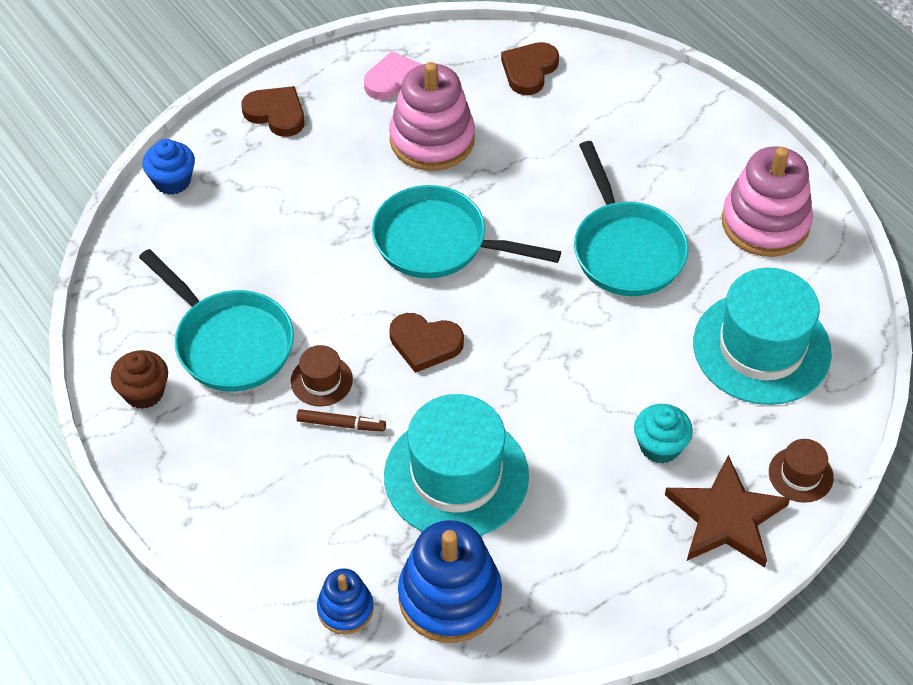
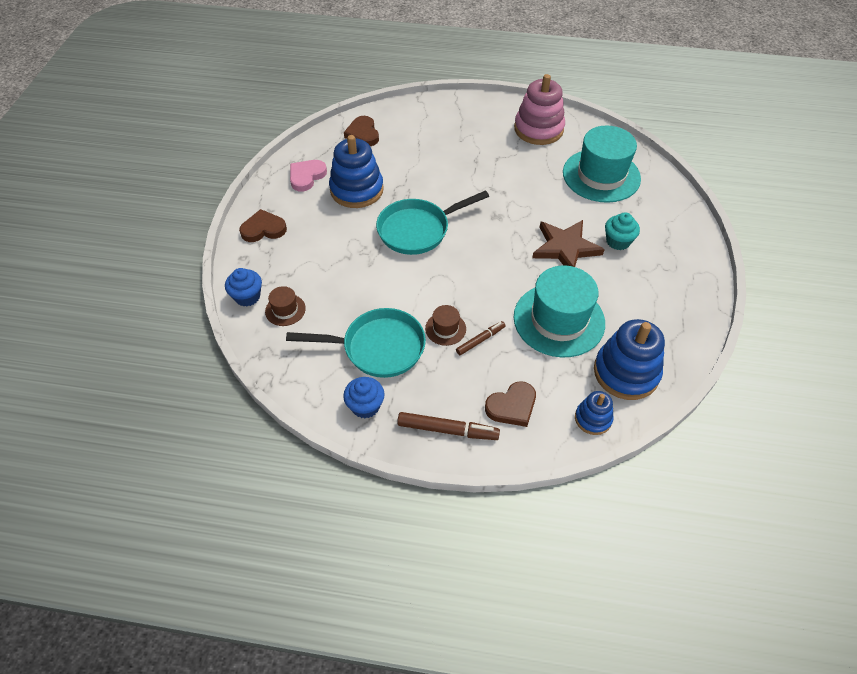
camera: 45 degrees left, 0 degrees up
brown cupcake [111,350,168,409] -> blue cupcake [343,377,385,418]
pink stacking toy [389,62,475,171] -> blue stacking toy [329,135,384,208]
brown heart [389,313,464,373] -> brown heart moved to [485,381,536,427]
turquoise pan [574,141,689,296] -> none
brown star [665,455,790,568] -> brown star moved to [532,220,605,267]
brown hat [769,439,834,503] -> brown hat moved to [265,286,306,326]
none -> brown marker [397,412,500,440]

